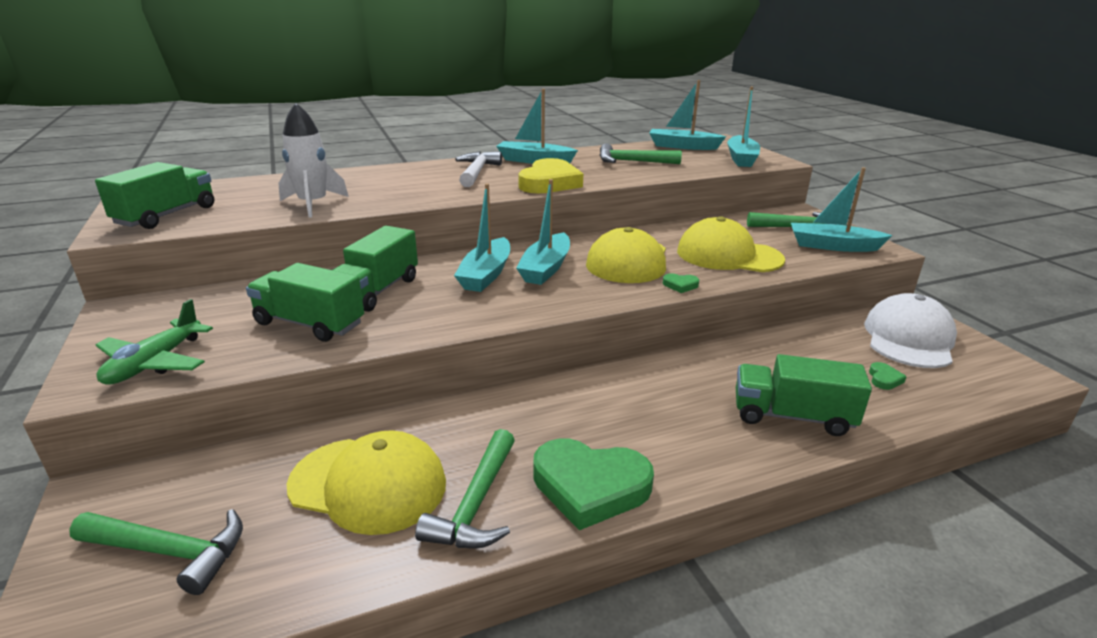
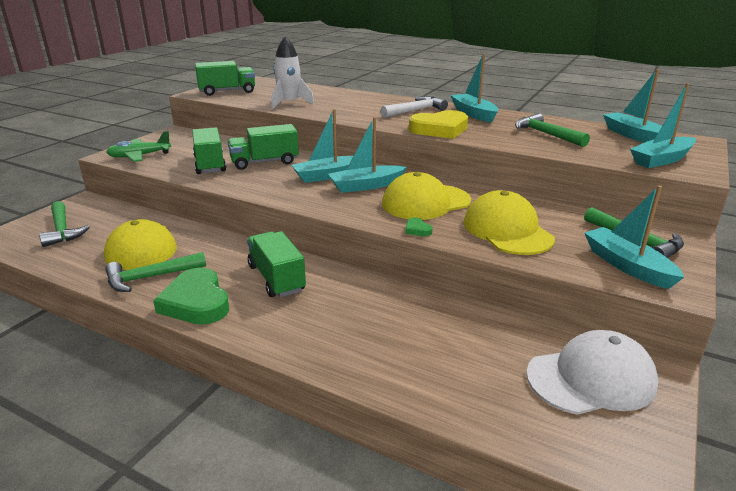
camera: 50 degrees right, 0 degrees up
green truck [736,354,872,436] -> green truck moved to [247,231,306,297]
green heart [869,362,907,390] -> none

